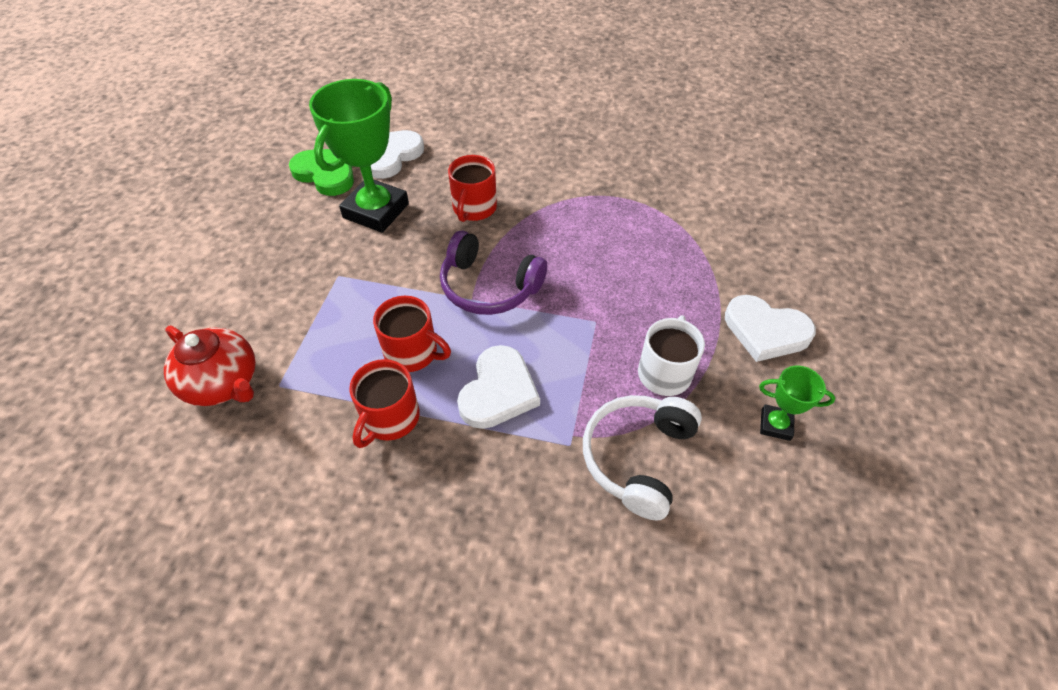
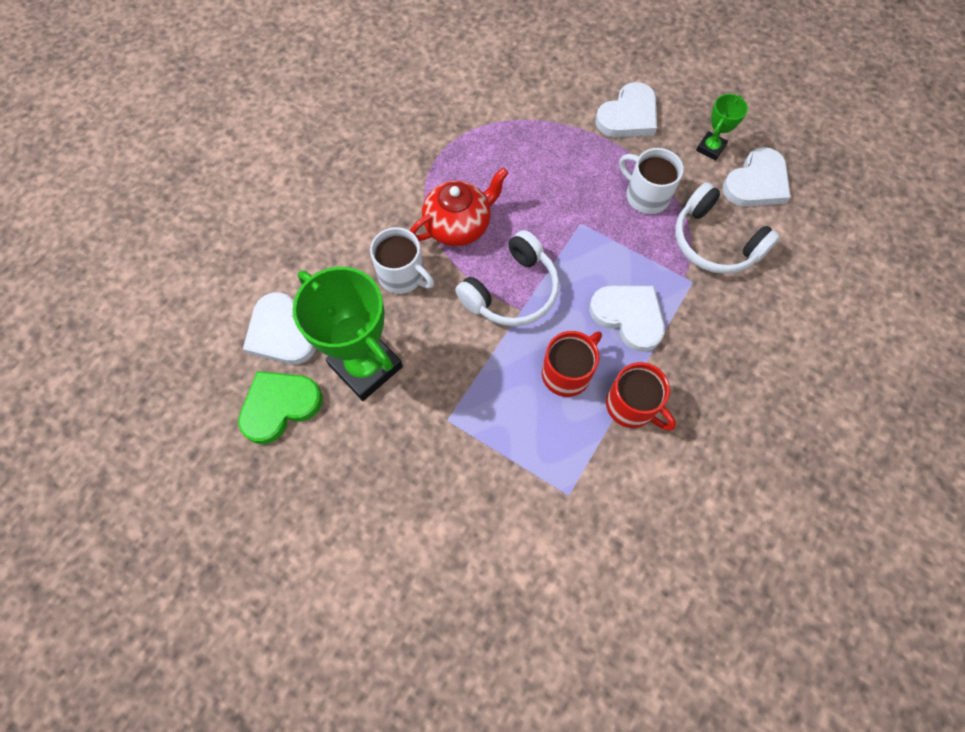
camera: 70 degrees left, 15 degrees up
red teapot [164,326,256,406] -> red teapot moved to [410,167,508,246]
purple headphones [440,231,547,315] -> white headphones [455,230,559,327]
red mug [448,155,497,222] -> white mug [370,227,434,294]
none -> white heart [723,147,791,207]

